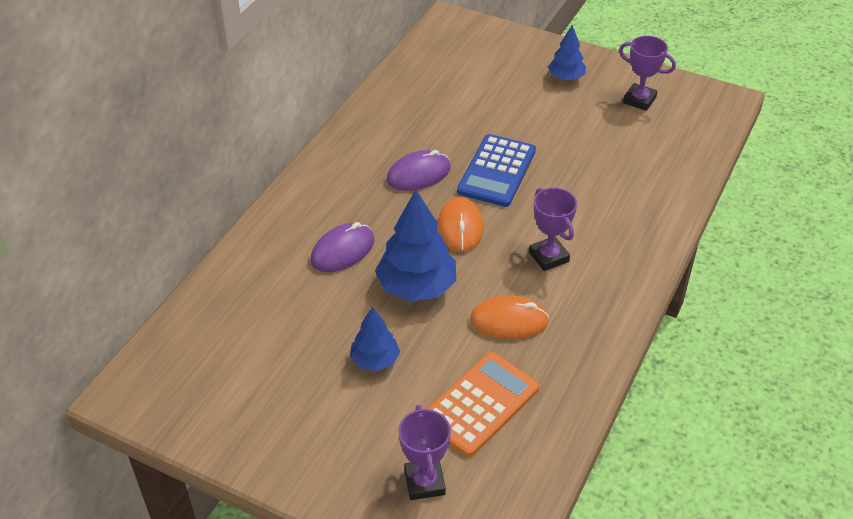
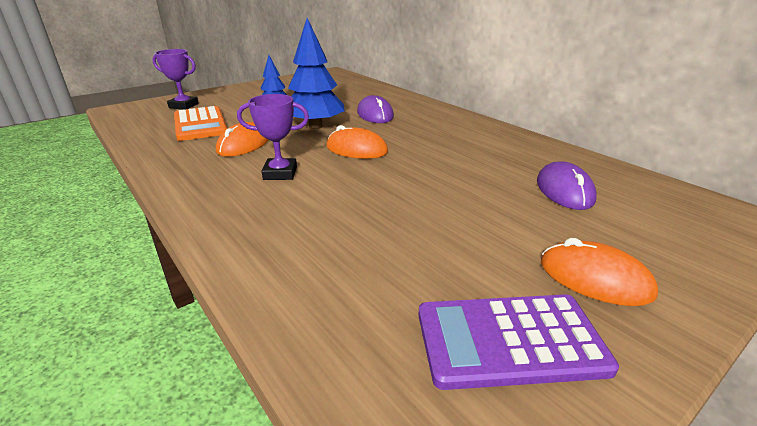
camera: 115 degrees right, 15 degrees down
purple mouse [386,150,451,191] -> purple mouse moved to [537,161,597,210]
blue calculator [457,134,536,207] -> none
blue tree [548,25,586,81] -> orange mouse [541,238,658,306]
purple trophy [619,36,676,111] -> purple calculator [418,294,619,390]

